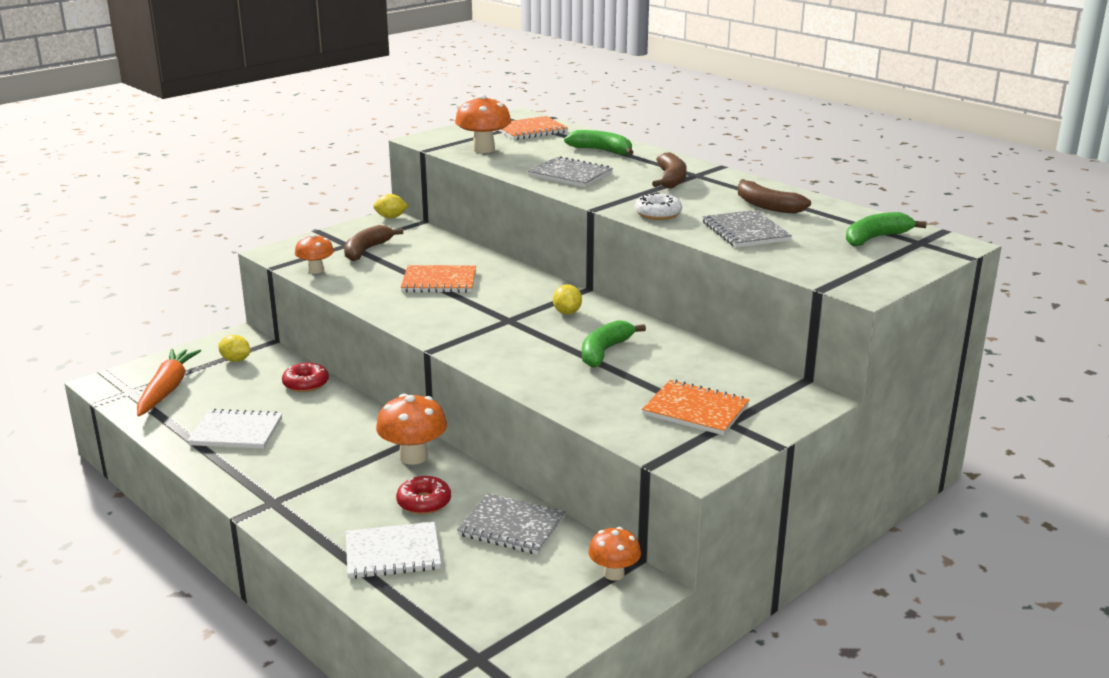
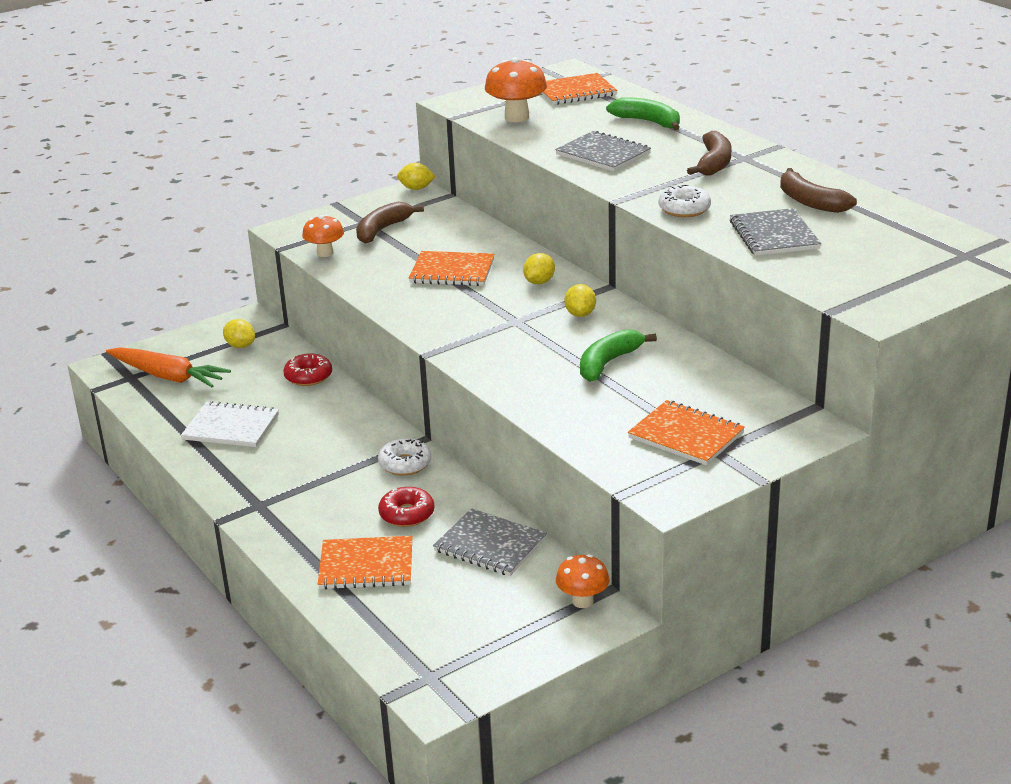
camera: 10 degrees right, 5 degrees up
orange carrot [137,349,201,417] -> orange carrot turned 105 degrees clockwise [106,347,231,387]
white notebook [346,522,441,579] -> orange notebook [318,536,413,589]
orange mushroom [376,394,447,465] -> white donut [378,438,431,476]
green banana [846,212,927,247] -> none
none -> yellow lemon [523,253,555,284]

